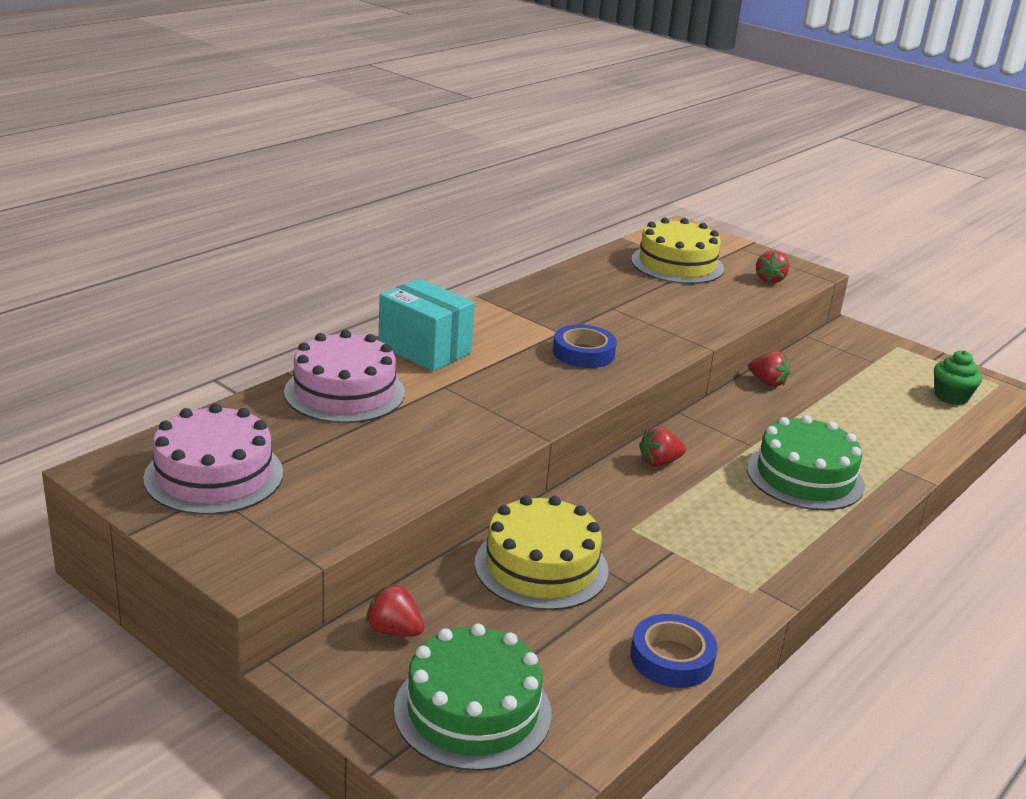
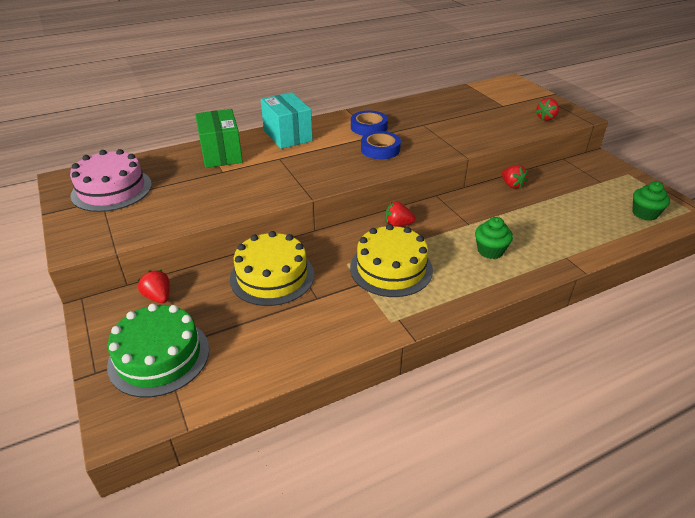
camera: 25 degrees right, 10 degrees up
pink cake [284,330,405,423] -> green box [195,109,243,168]
blue tape [630,614,717,688] -> blue tape moved to [351,110,388,136]
yellow cake [631,218,724,284] -> yellow cake moved to [350,224,433,297]
green cake [747,415,865,511] -> green cupcake [475,217,513,259]

